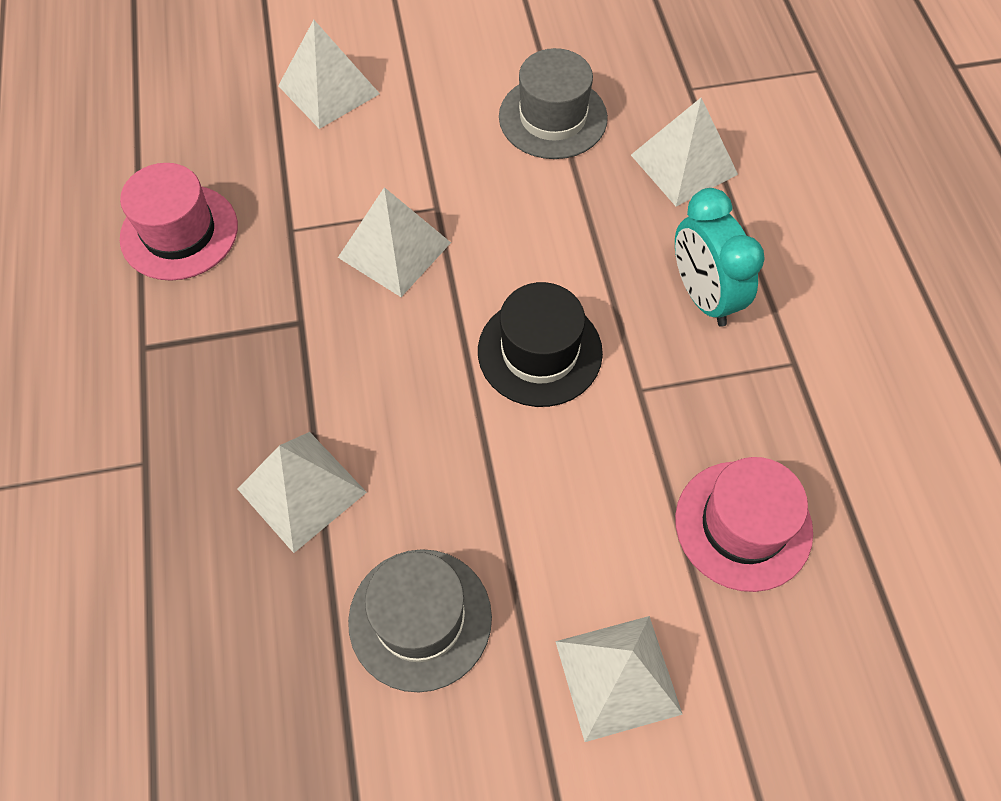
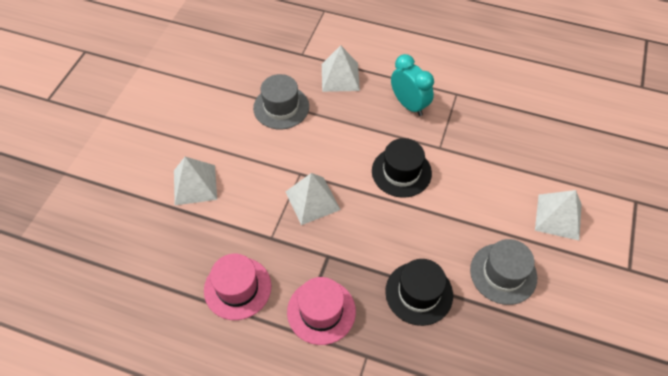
camera: 60 degrees left, 5 degrees down
white pyramid [238,432,367,553] -> black hat [385,259,453,326]
turquoise clock [675,188,765,327] -> turquoise clock turned 135 degrees counterclockwise [391,54,434,116]
pink hat [675,457,813,592] -> pink hat moved to [287,277,356,345]

